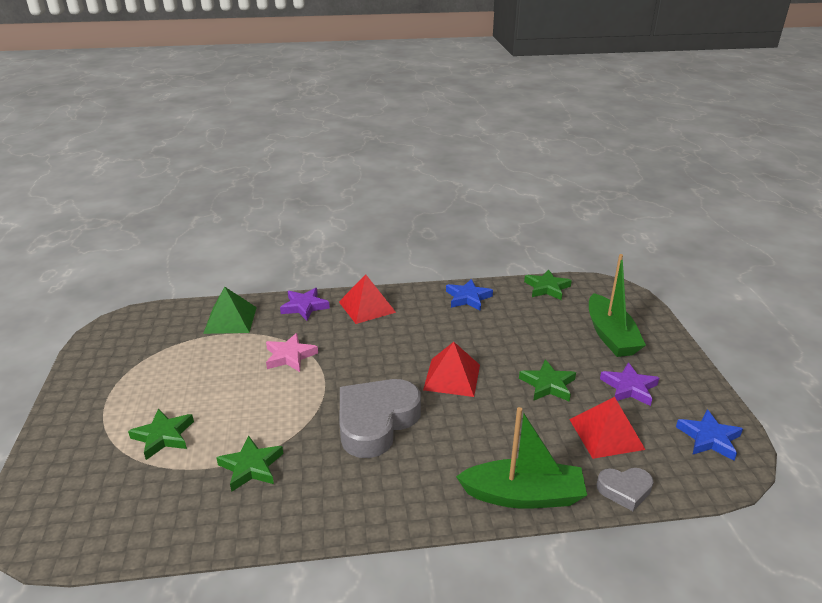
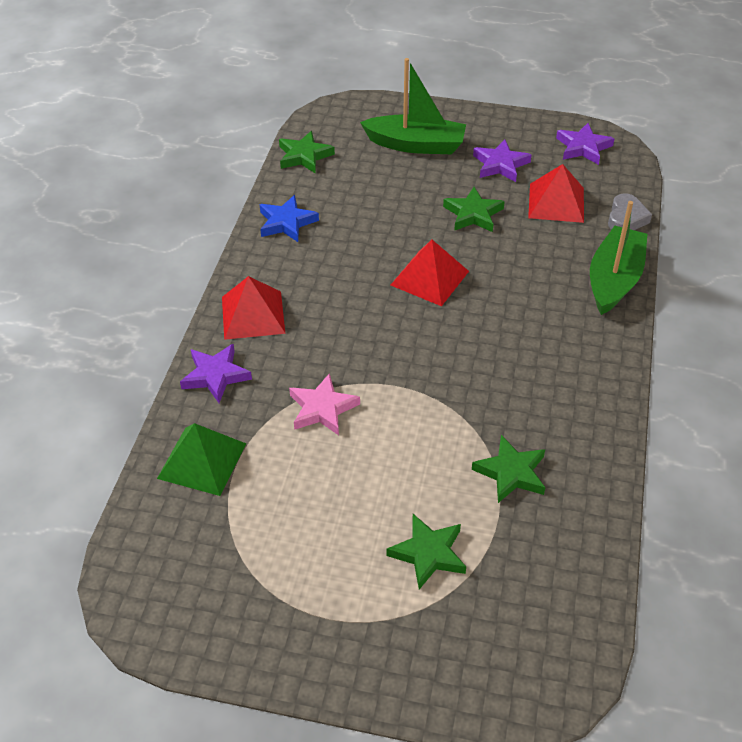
camera: 70 degrees left, 15 degrees up
grey heart [340,379,421,458] -> none
blue star [676,409,743,460] -> purple star [556,123,615,165]

